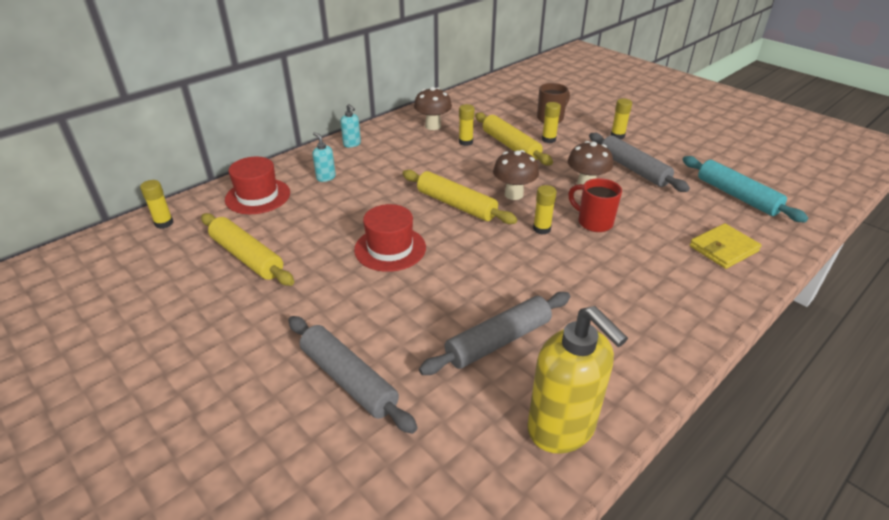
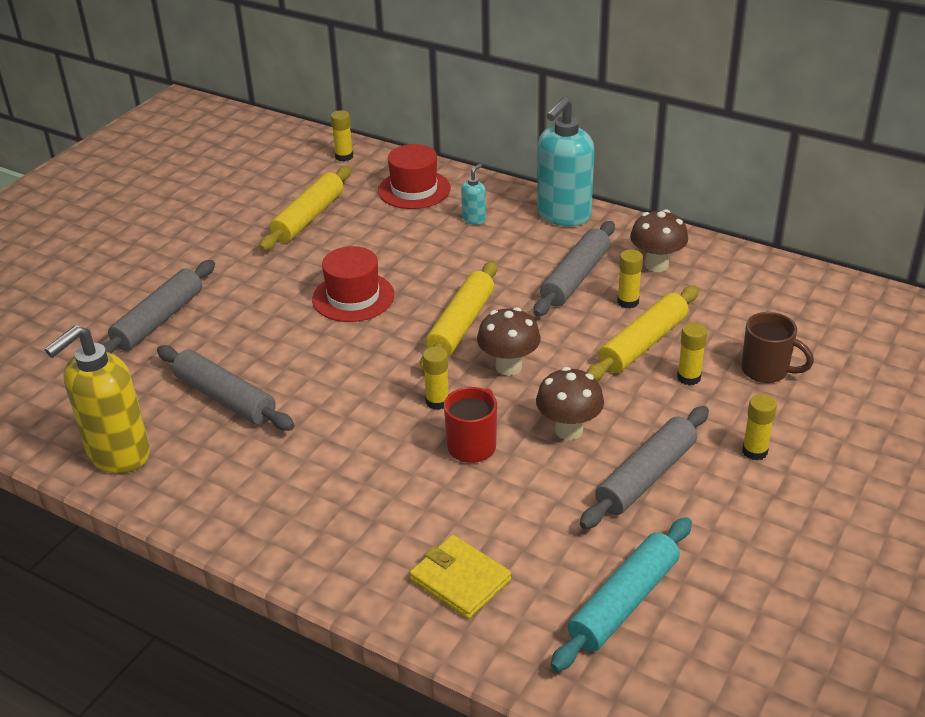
camera: 75 degrees right, 0 degrees up
turquoise soap dispenser [340,104,361,148] -> turquoise soap dispenser [537,97,594,226], size x2.24
none -> grey rolling pin [534,221,615,316]

